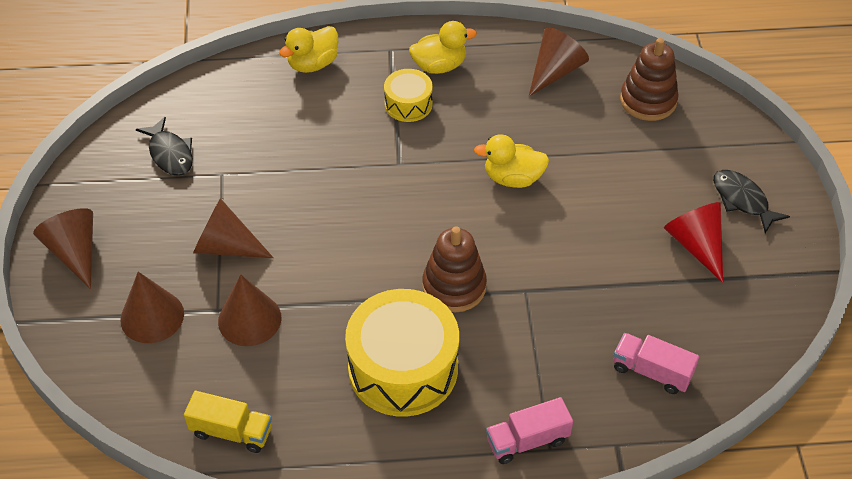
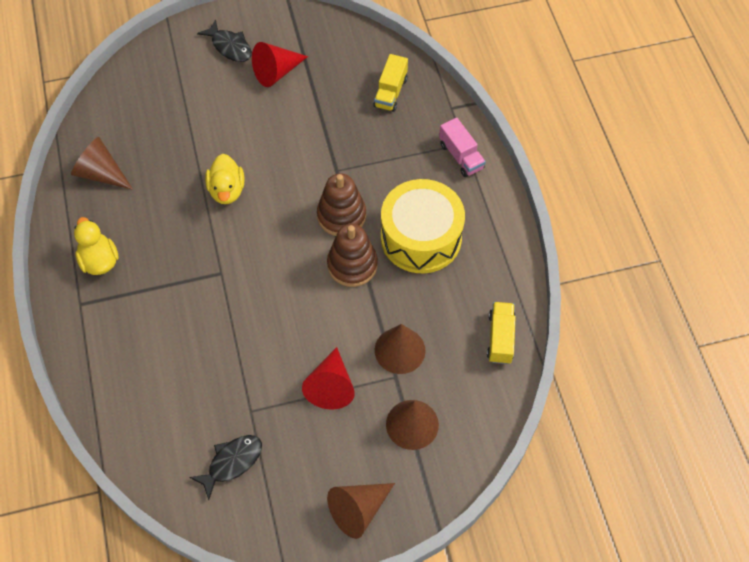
camera: 100 degrees left, 10 degrees up
brown cone [193,198,274,258] -> red cone [302,347,355,410]
yellow duck [279,26,338,73] -> none
yellow drum [384,69,433,122] -> none
pink truck [614,333,699,394] -> yellow truck [373,54,408,112]
brown stacking toy [620,38,679,121] -> brown stacking toy moved to [327,224,378,287]
black fish [713,170,790,233] -> black fish turned 90 degrees counterclockwise [197,19,252,62]

